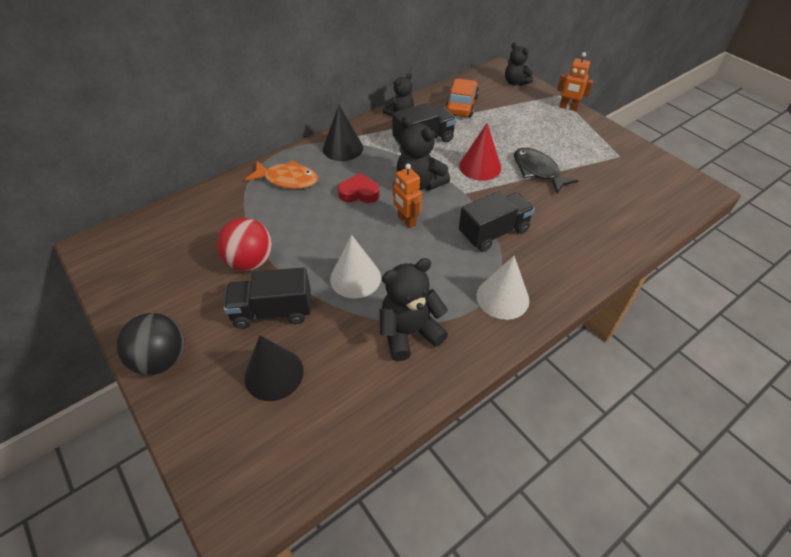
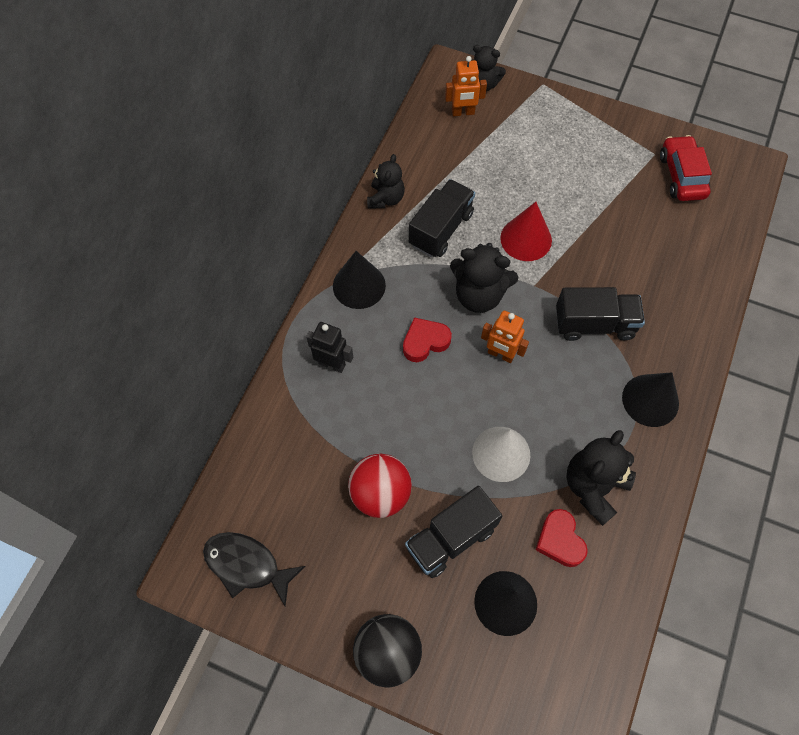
camera: 30 degrees left, 15 degrees up
orange fish [245,160,318,189] -> black robot [306,322,353,373]
orange car [445,79,479,117] -> none
black truck [459,191,535,252] -> black truck turned 60 degrees clockwise [556,287,645,341]
white cone [477,256,529,320] -> black cone [622,372,679,427]
black fish [514,148,579,193] -> black fish moved to [203,532,305,606]
orange robot [557,52,593,111] -> orange robot moved to [445,56,487,116]
none -> red heart [536,509,588,567]
none -> red car [660,135,712,201]

